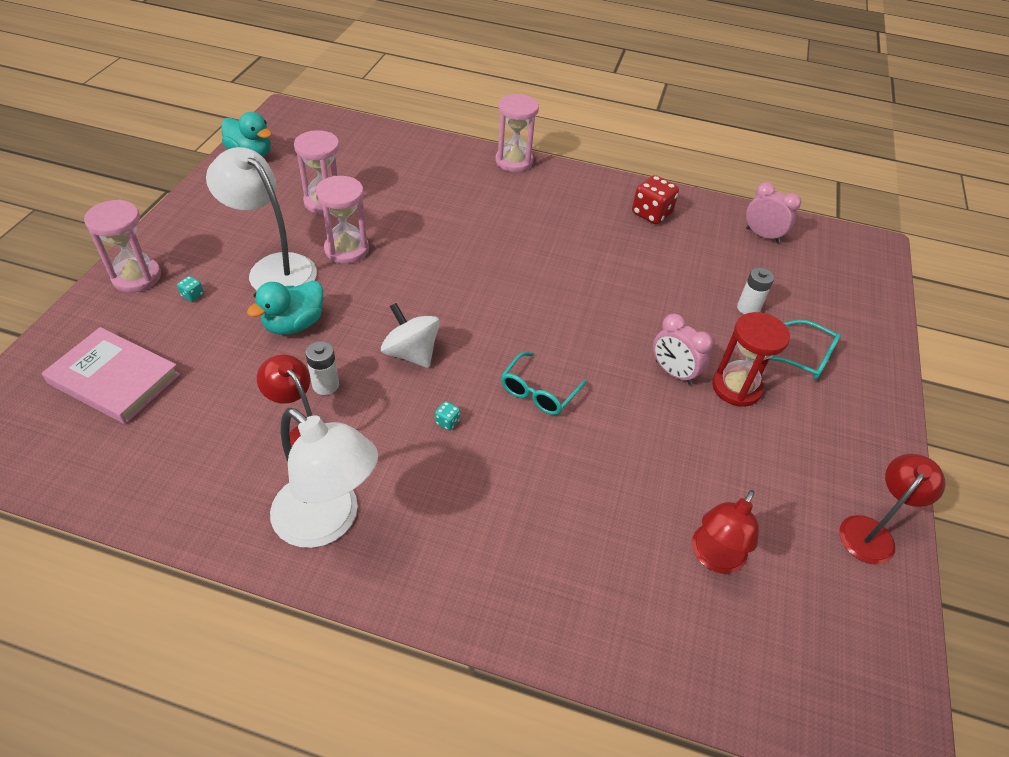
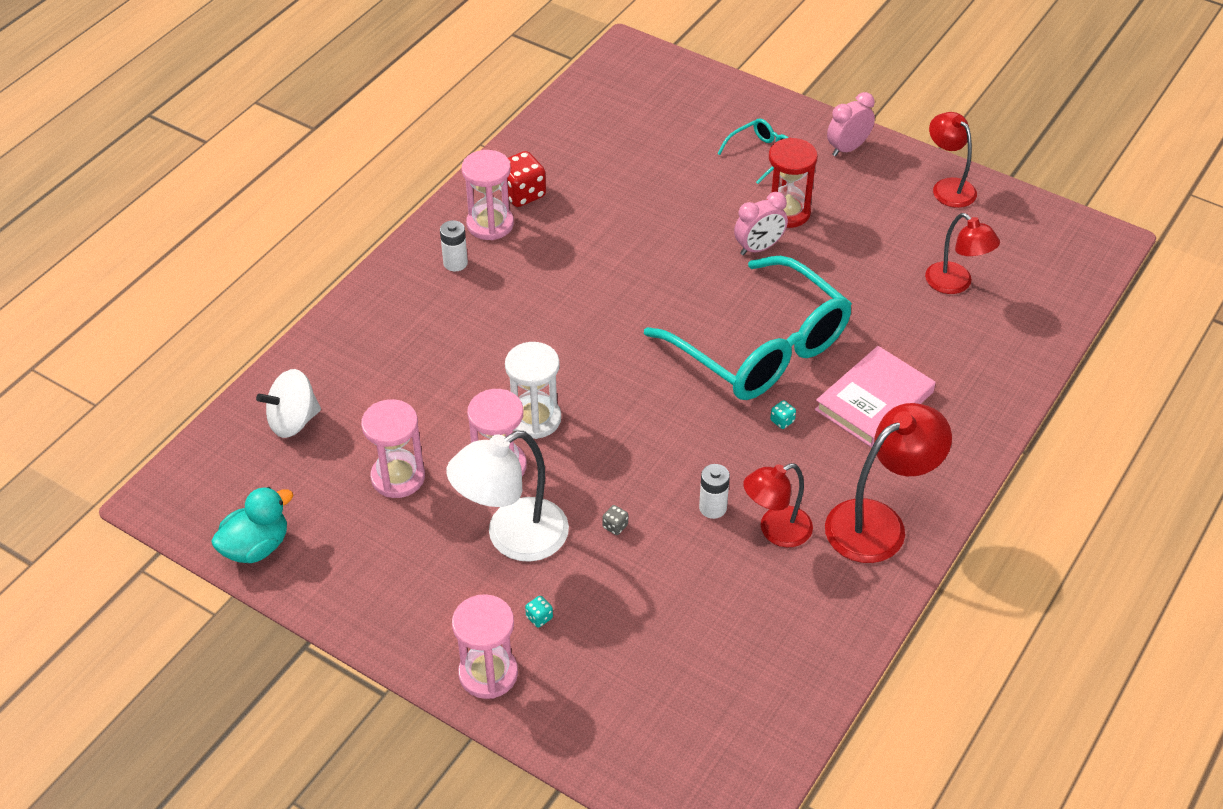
camera: 70 degrees left, 0 degrees up
pink book [42,327,180,424] -> pink book moved to [815,346,935,448]
turquoise duck [247,281,323,335] -> grey dice [602,505,628,535]
white lamp [270,408,378,548] -> red lamp [825,403,952,563]
white spinning top [381,303,440,368] -> white spinning top moved to [256,369,321,438]
pink hourglass [495,94,539,172] -> pink hourglass moved to [462,150,514,240]
turquoise glasses [501,352,587,415] -> turquoise glasses [644,256,852,400], size x2.33
white battery [737,268,774,314] -> white battery moved to [440,220,468,271]
pink clock [746,182,801,243] -> pink clock moved to [827,92,875,157]
none -> white hourglass [505,342,561,439]

